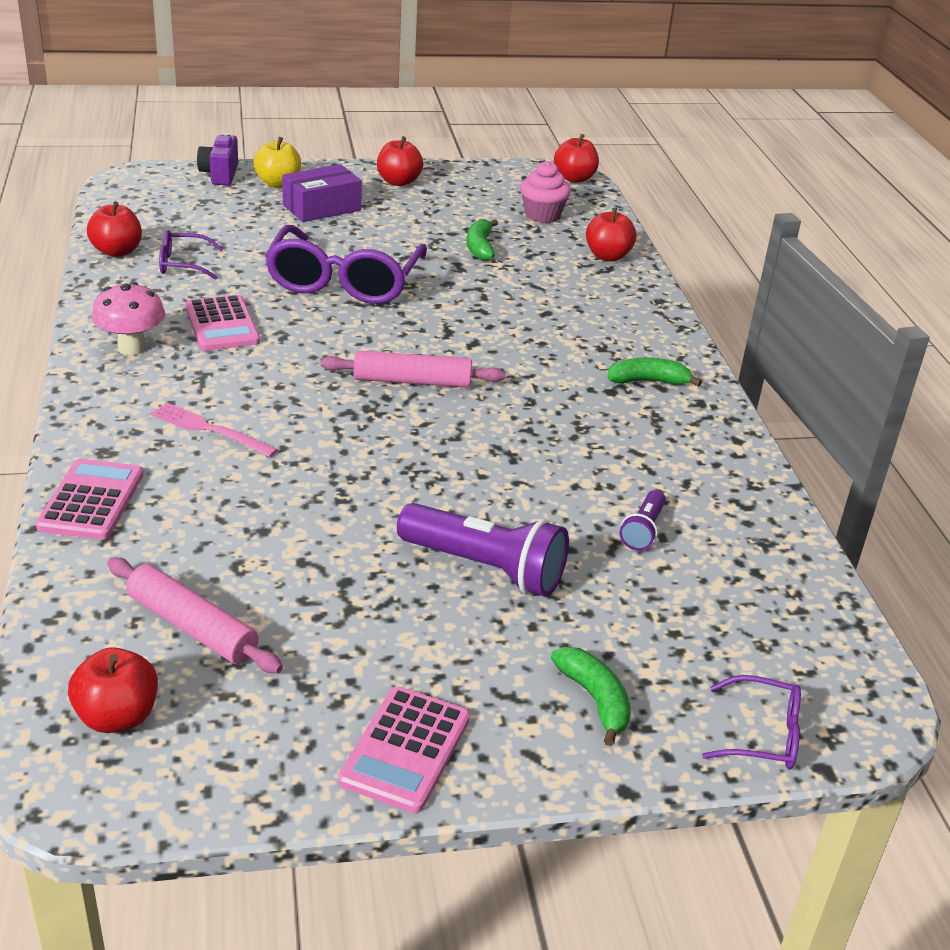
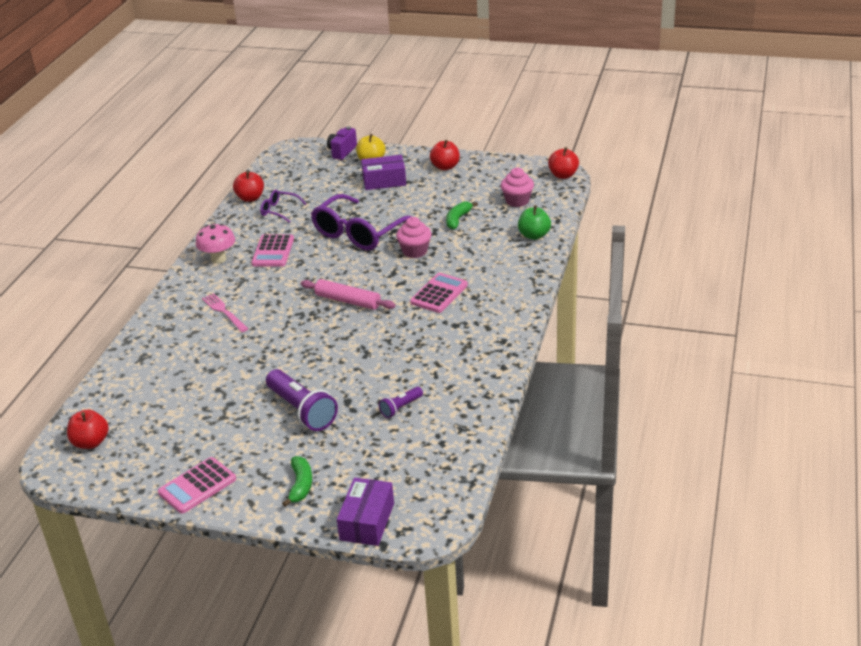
camera: 30 degrees right, 0 degrees up
pink calculator [36,458,143,540] -> pink calculator moved to [410,273,468,313]
pink rolling pin [107,557,283,673] -> none
red apple [586,207,637,261] -> green apple [518,205,551,240]
green banana [607,358,702,387] -> none
purple glasses [702,675,801,770] -> purple box [337,478,394,546]
none -> pink cupcake [396,217,431,258]

